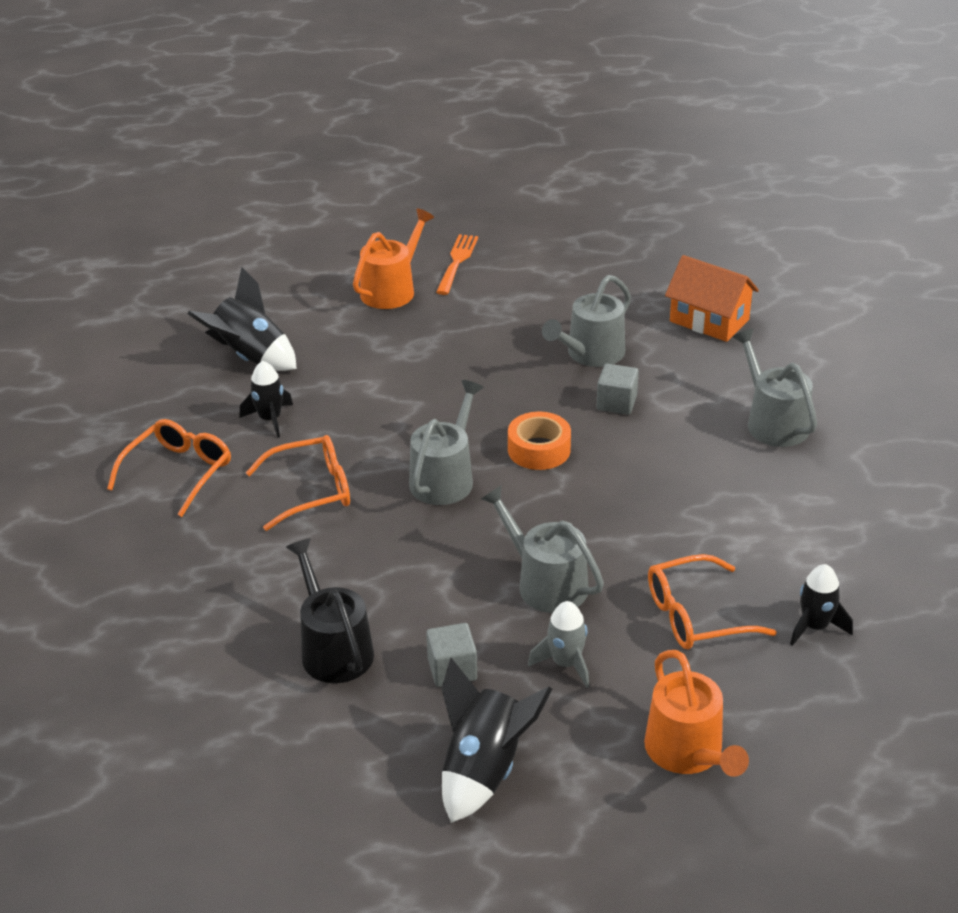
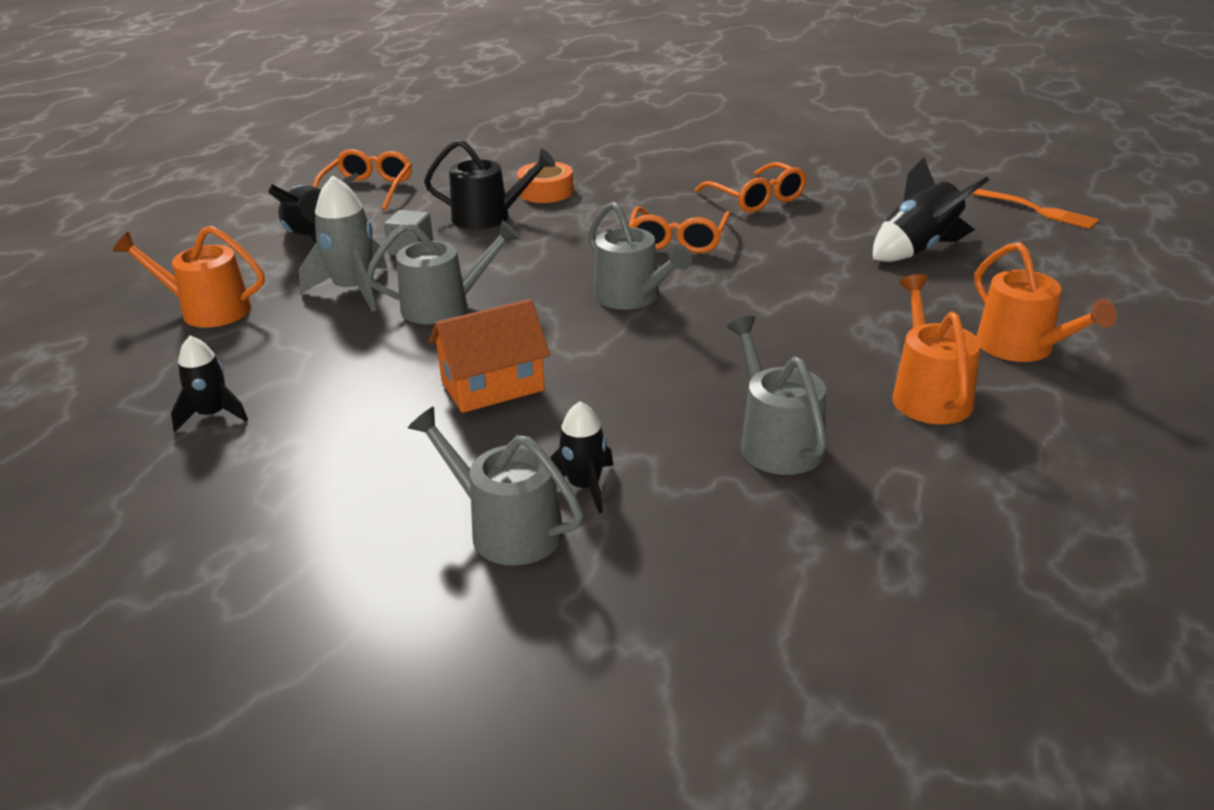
camera: 120 degrees right, 5 degrees down
black rocket [240,361,293,438] -> black rocket moved to [550,401,613,514]
orange fork [436,234,478,295] -> orange fork moved to [973,189,1099,229]
orange tape [508,412,571,470] -> orange tape moved to [517,162,573,203]
grey rocket [528,601,589,688] -> grey rocket [299,175,387,312], size x1.58
grey cube [597,364,639,415] -> none
orange glasses [648,554,777,649] -> orange glasses moved to [313,149,412,210]
orange house [665,255,759,342] -> orange house moved to [429,299,550,413]
grey watering can [732,328,817,447] -> grey watering can turned 150 degrees counterclockwise [408,406,584,565]
none -> orange watering can [892,274,980,424]

